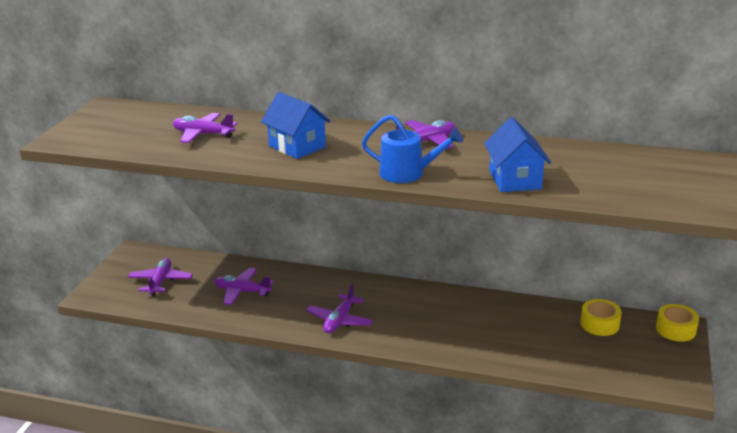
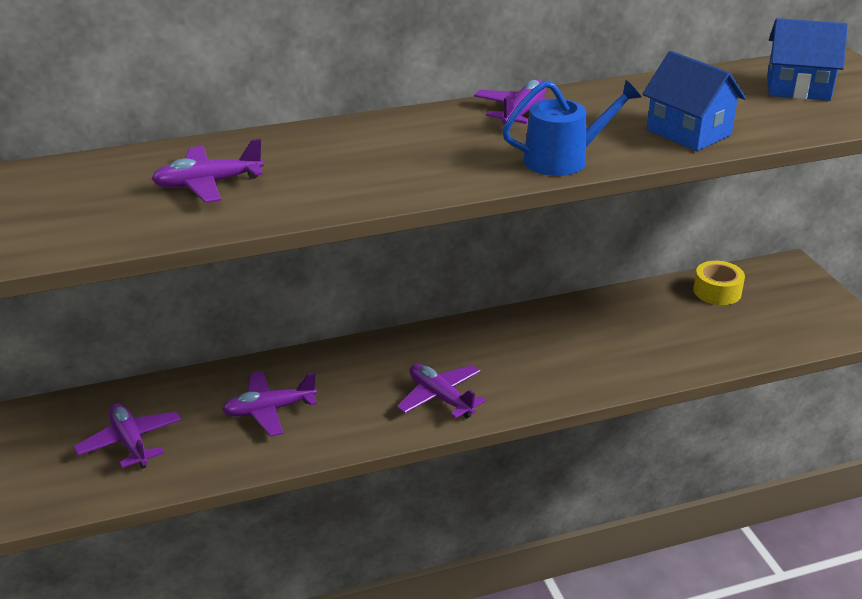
camera: 35 degrees left, 5 degrees up
blue house [261,92,331,159] -> blue house moved to [767,18,848,101]
purple plane [306,283,373,333] -> purple plane turned 150 degrees clockwise [397,364,486,419]
yellow tape [656,304,699,342] -> none

